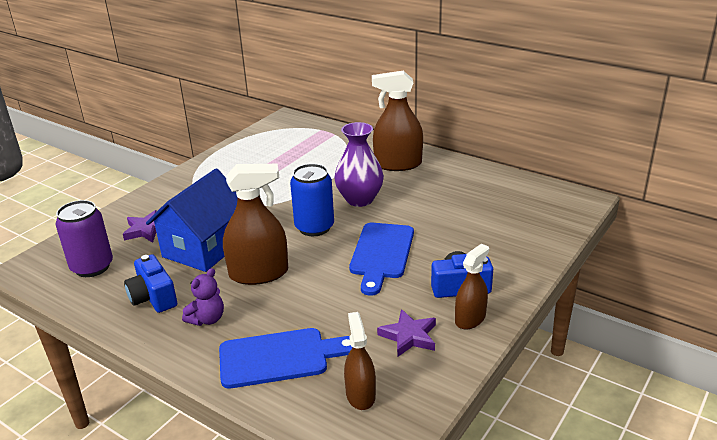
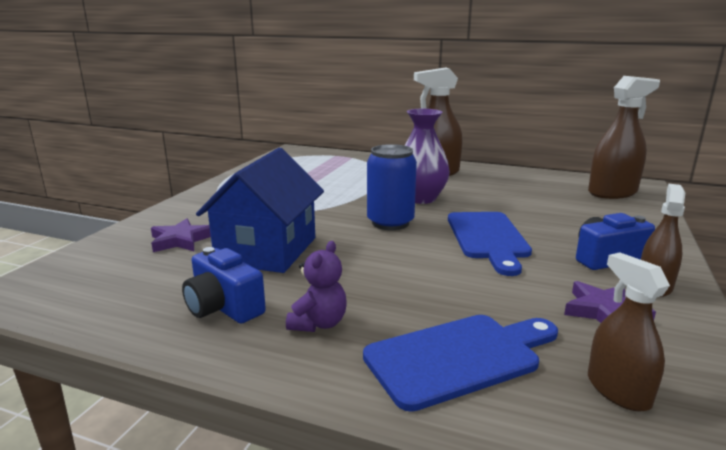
camera: 15 degrees left, 10 degrees down
purple can [56,200,113,277] -> none
brown spray bottle [223,164,288,285] -> brown spray bottle moved to [588,76,660,199]

